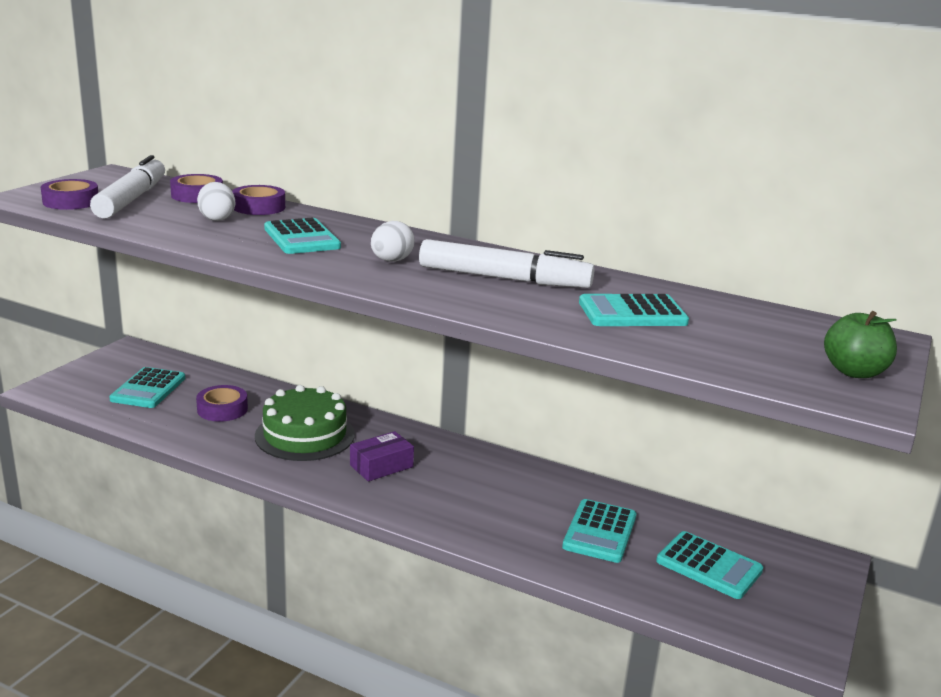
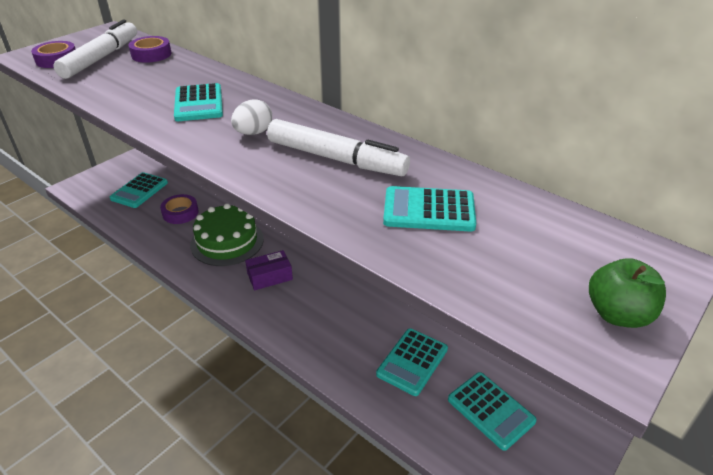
camera: 15 degrees right, 15 degrees up
white egg [197,182,235,221] -> none
purple tape [232,185,285,215] -> none

